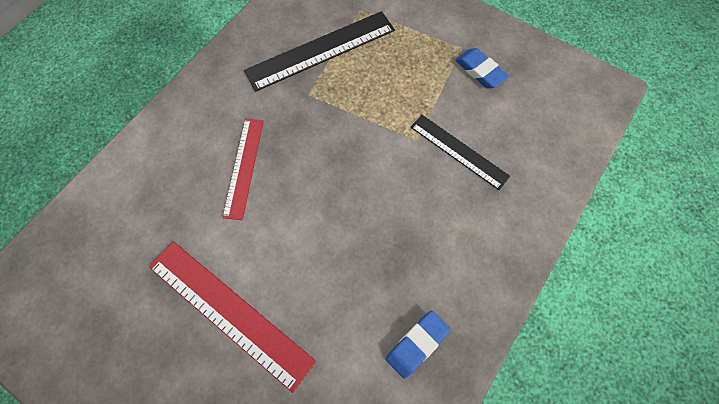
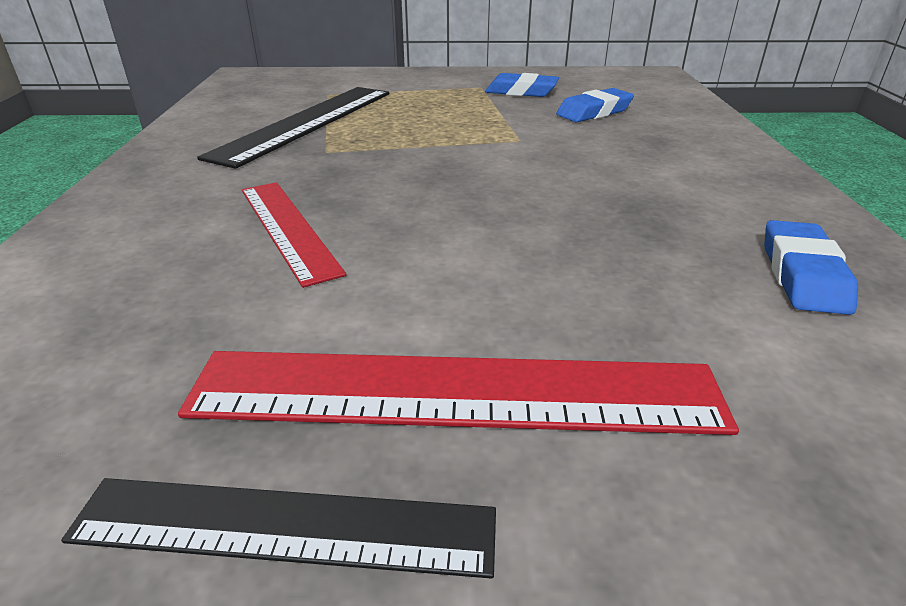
camera: 35 degrees left, 35 degrees down
black ruler [411,115,510,190] -> black ruler moved to [61,478,496,579]
none -> blue eraser [556,88,634,122]

